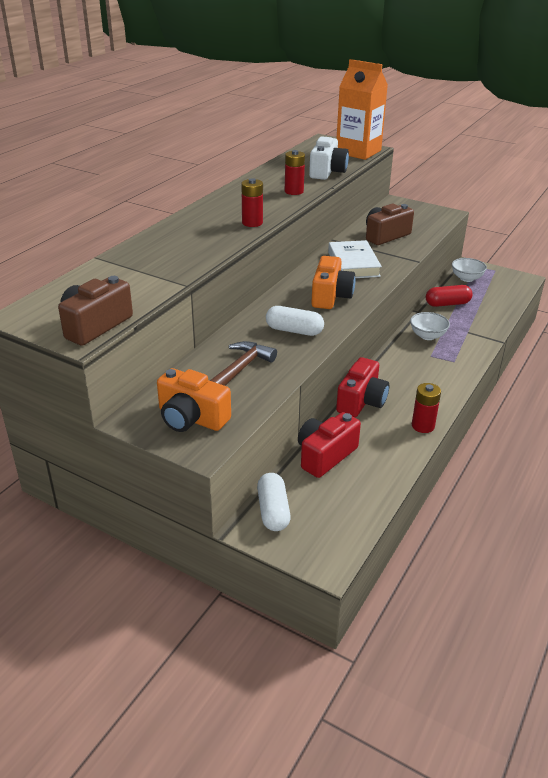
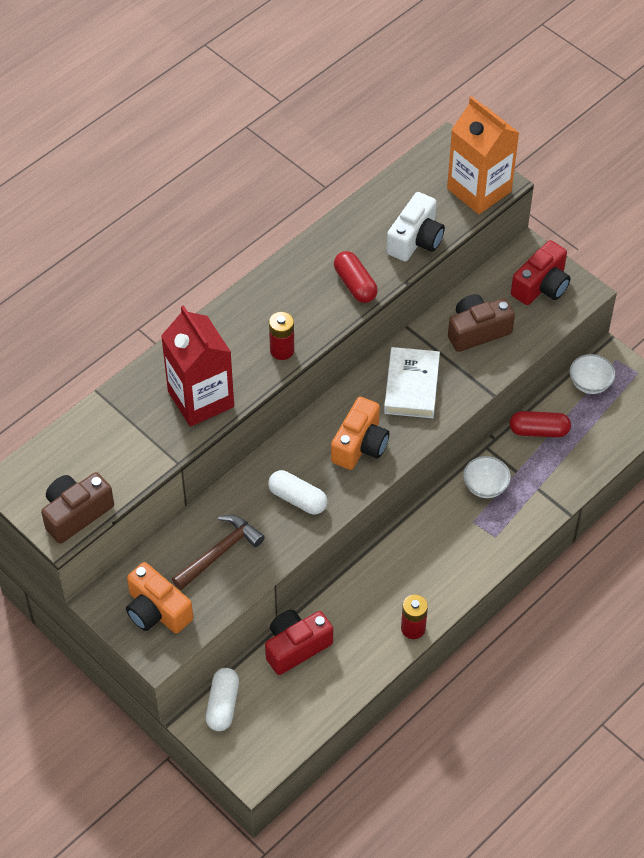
camera: 15 degrees right, 20 degrees up
red battery [285,150,305,195] -> red capsule [334,251,378,303]
red camera [336,357,389,417] -> red camera moved to [511,240,571,305]
none -> red carton [161,305,234,427]

